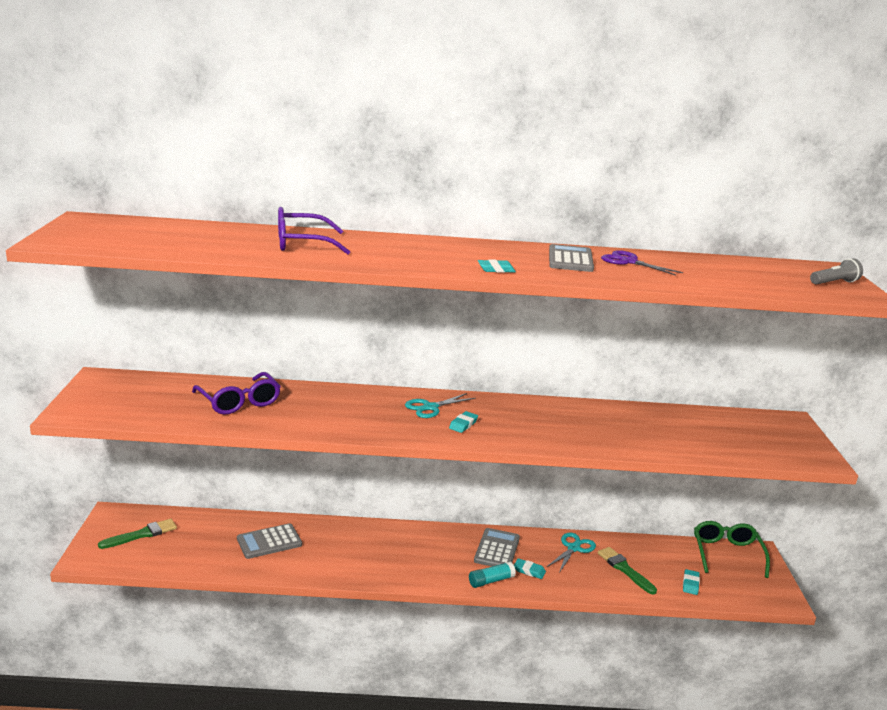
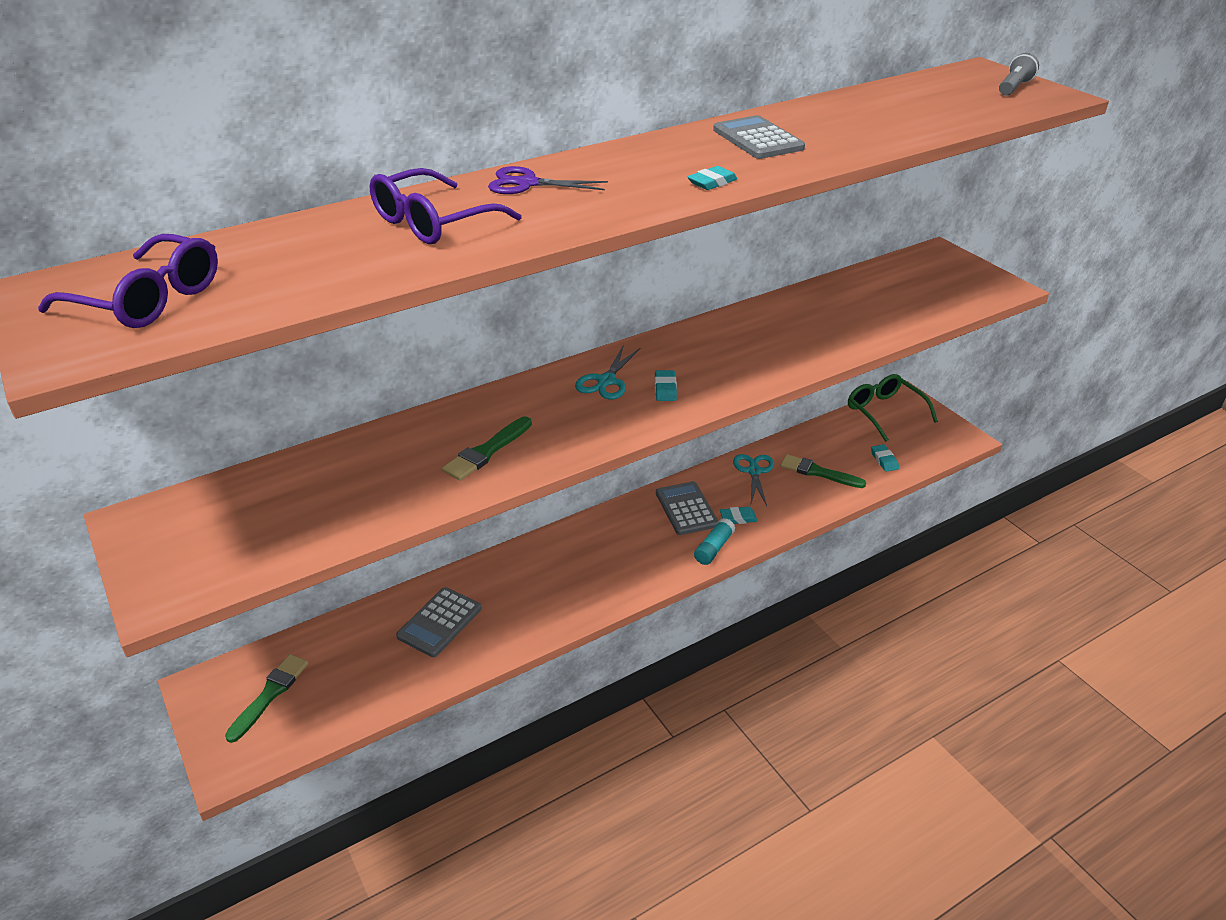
camera: 30 degrees left, 15 degrees up
purple glasses [192,372,281,415] -> purple glasses moved to [38,234,218,328]
purple scissors [601,250,683,275] -> purple scissors moved to [488,166,608,194]
none -> green brush [442,416,532,481]

